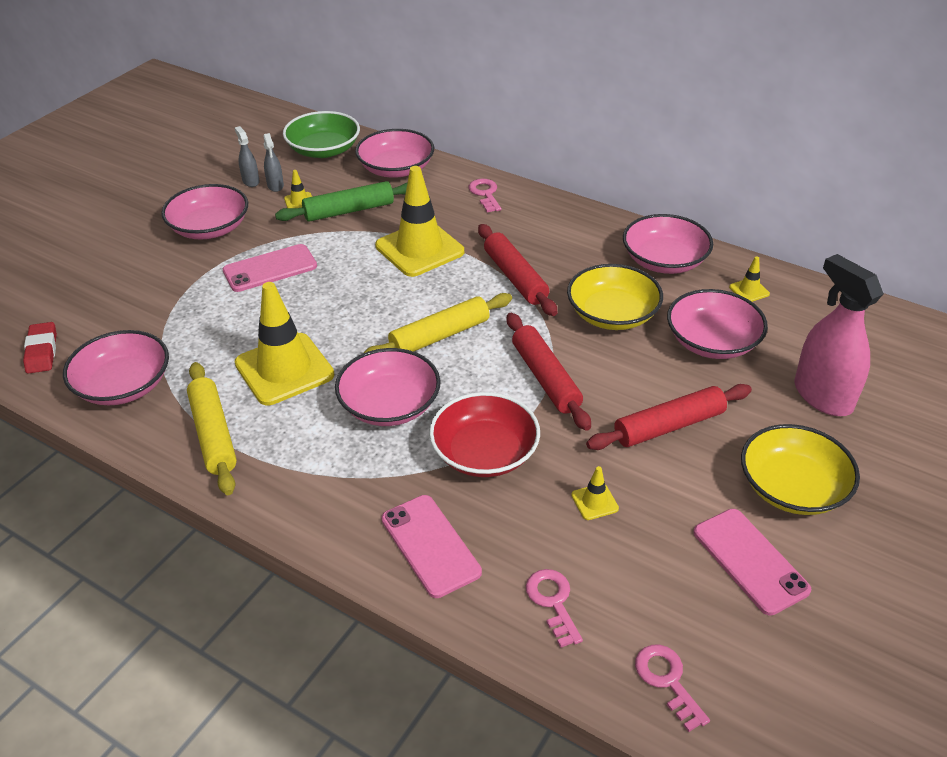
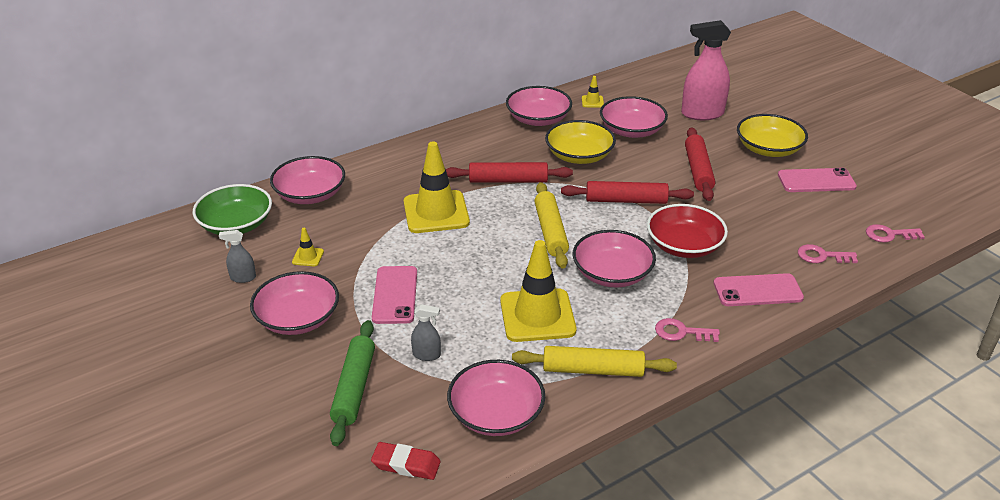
camera: 65 degrees left, 5 degrees down
grey spray bottle [263,133,284,192] -> grey spray bottle moved to [411,304,441,361]
green rolling pin [275,181,408,222] -> green rolling pin moved to [330,320,375,446]
pink key [469,179,502,213] -> pink key moved to [655,318,720,342]
yellow traffic cone [571,466,619,520] -> none

